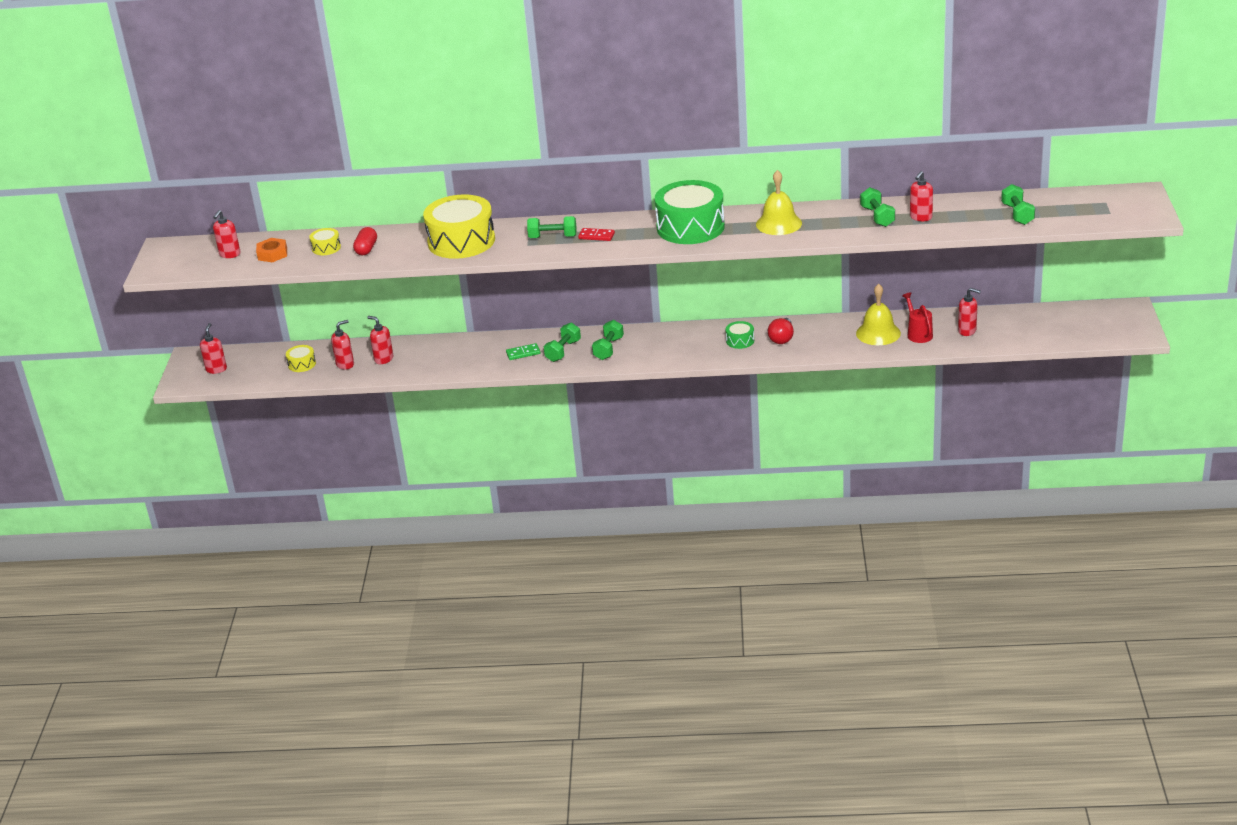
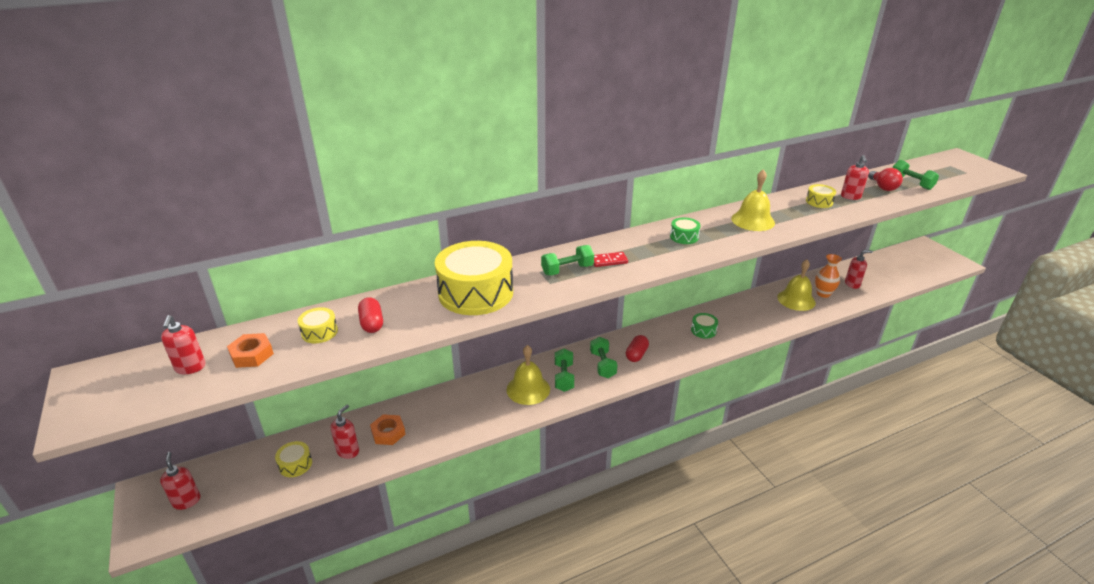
camera: 30 degrees left, 0 degrees up
red soap dispenser [367,316,393,364] -> orange nut [370,414,405,445]
green domino [506,343,540,360] -> yellow bell [507,345,550,405]
green drum [655,180,725,244] -> green drum [670,217,701,244], size x0.43
red light bulb [768,318,794,344] -> red light bulb moved to [868,168,903,191]
green dumbbell [860,187,895,227] -> yellow drum [806,184,836,208]
red watering can [902,292,933,343] -> orange vase [815,254,842,298]
none -> red capsule [626,335,649,362]

